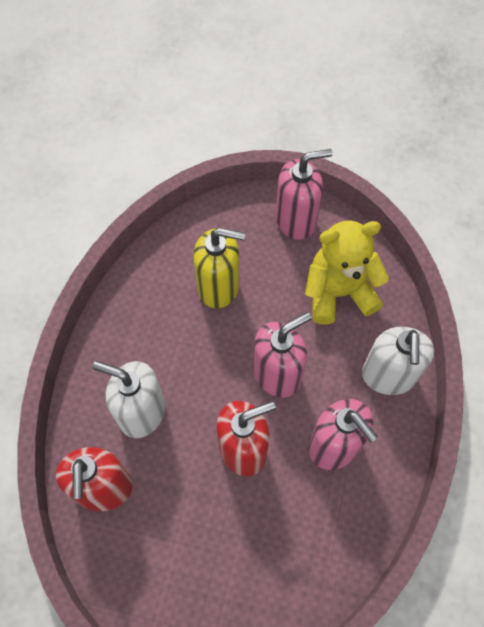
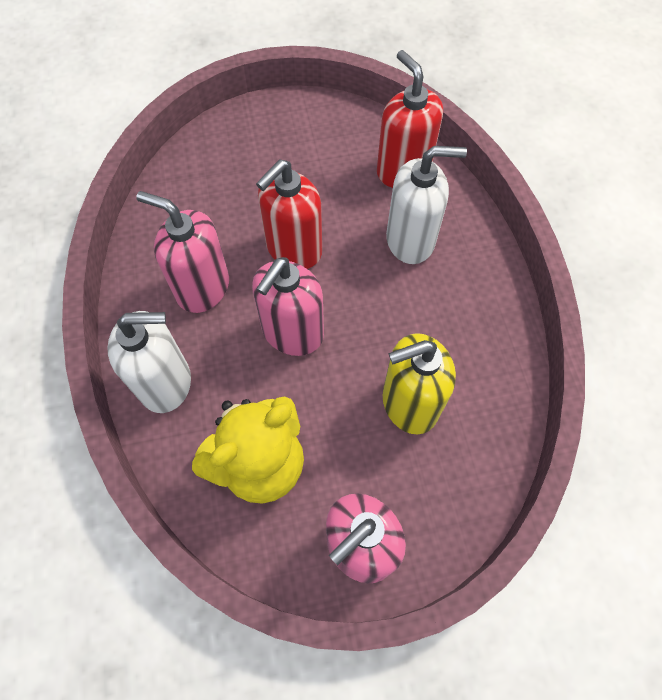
camera: 155 degrees right, 0 degrees up
white soap dispenser [362,327,434,395] -> white soap dispenser turned 105 degrees clockwise [107,311,191,413]

